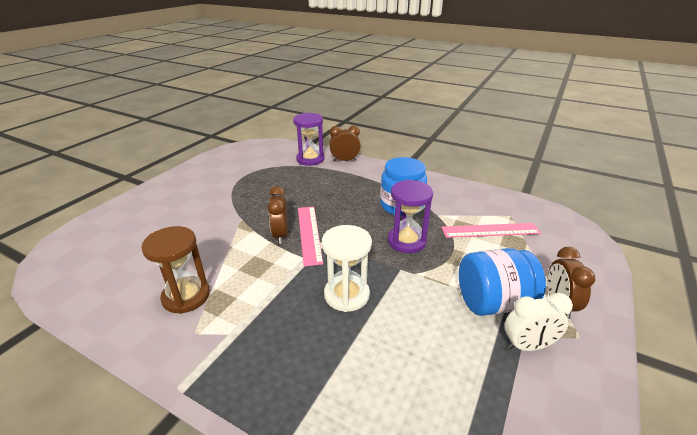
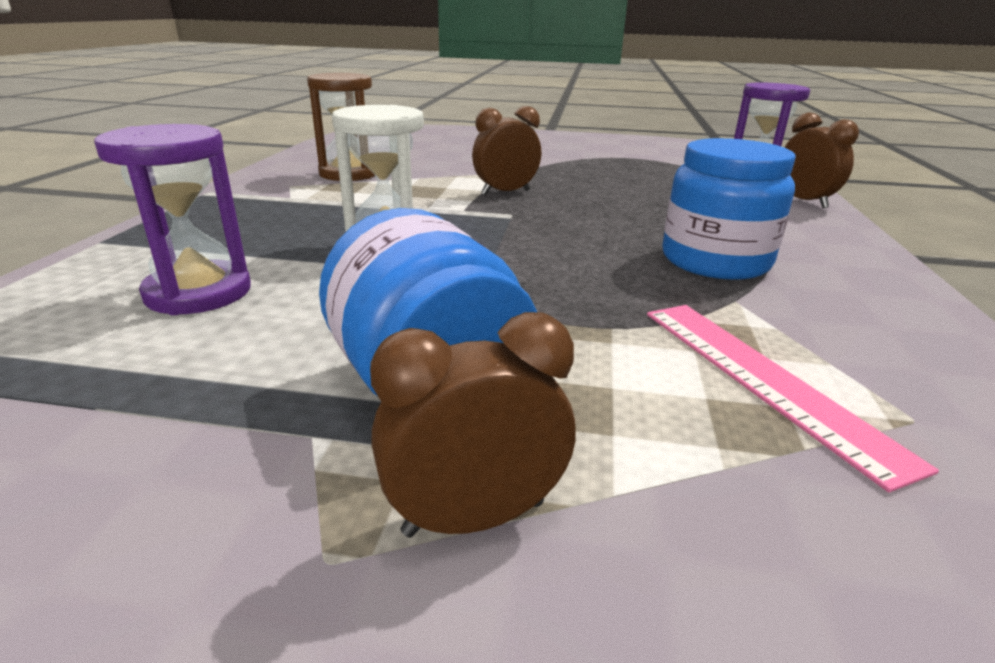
camera: 70 degrees right, 5 degrees down
pink ruler [298,207,323,266] -> none
purple hourglass [388,180,433,253] -> purple hourglass moved to [94,124,251,315]
white clock [505,293,573,351] -> none

